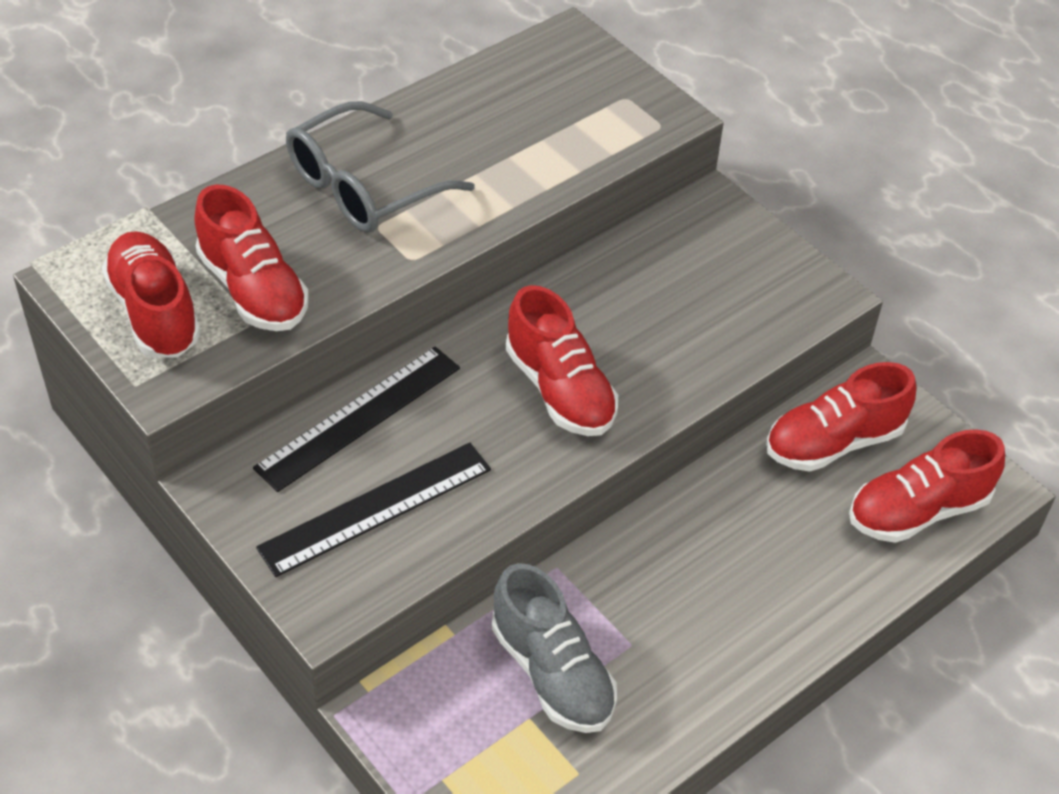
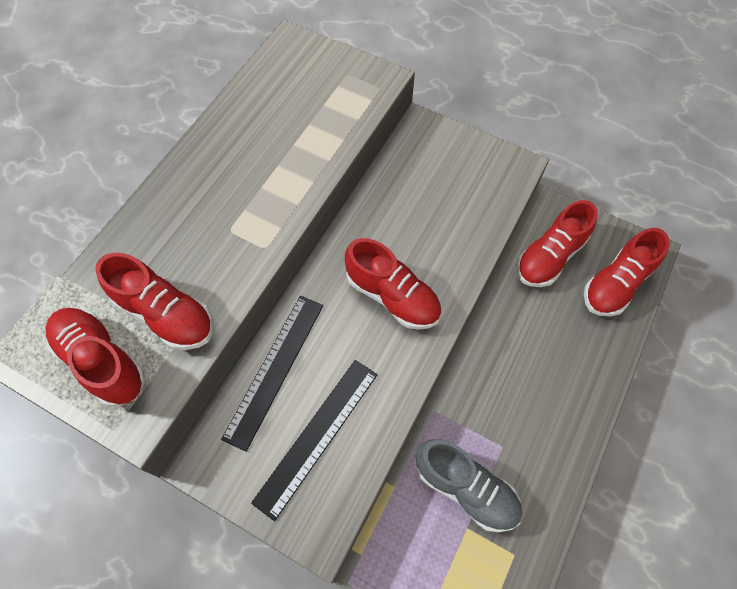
camera: 20 degrees left, 15 degrees up
grey glasses [286,101,475,233] -> none

